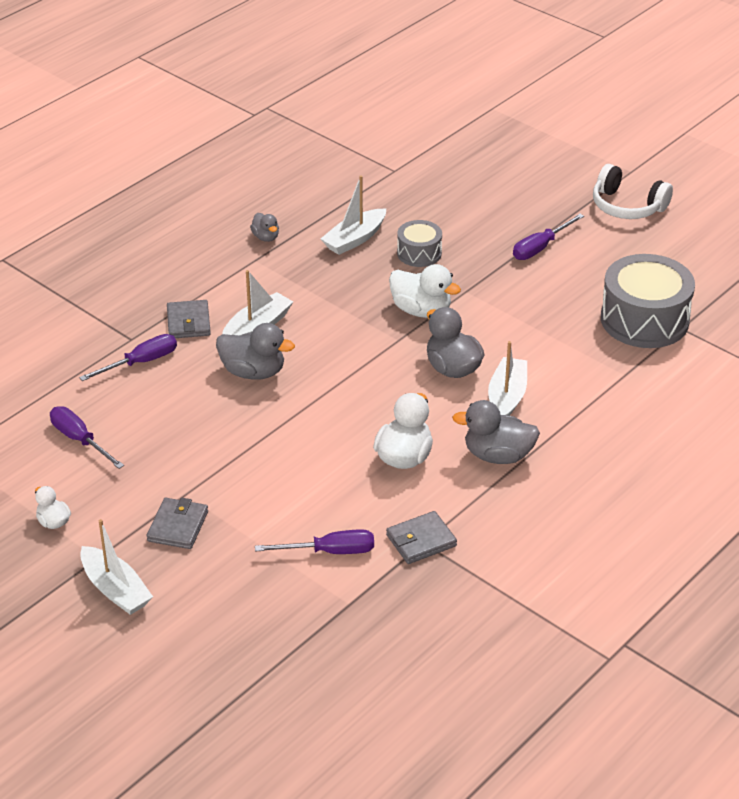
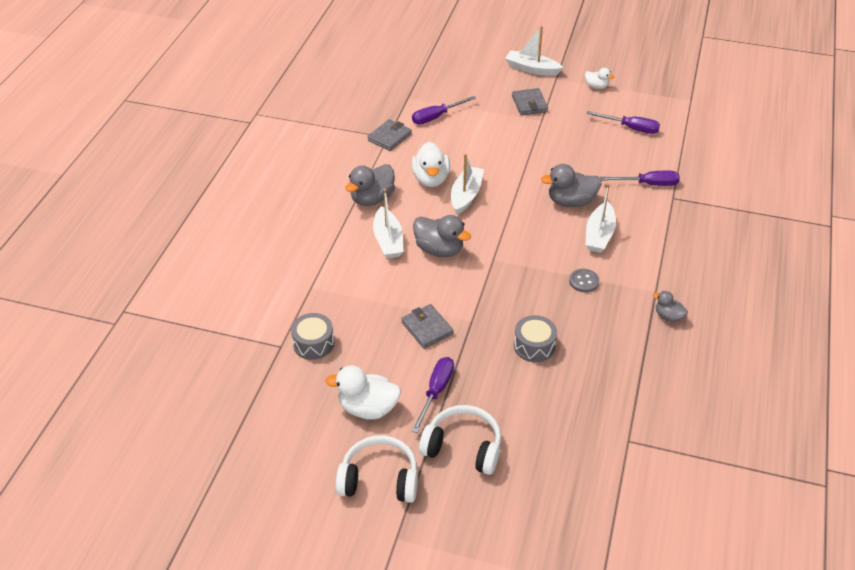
camera: 155 degrees right, 5 degrees up
purple screwdriver [79,334,177,381] -> purple screwdriver turned 120 degrees counterclockwise [600,171,680,186]
grey wallet [167,300,211,338] -> grey wallet moved to [401,304,454,349]
white boat [321,175,386,255] -> white boat moved to [451,154,484,215]
white duck [389,264,461,318] -> white duck moved to [325,365,401,420]
grey duck [452,400,540,464] -> grey duck turned 150 degrees clockwise [345,164,395,206]
grey drum [601,254,695,348] -> grey drum [291,313,335,360], size x0.53
none -> white headphones [419,405,501,475]
none -> grey button [569,269,599,292]

